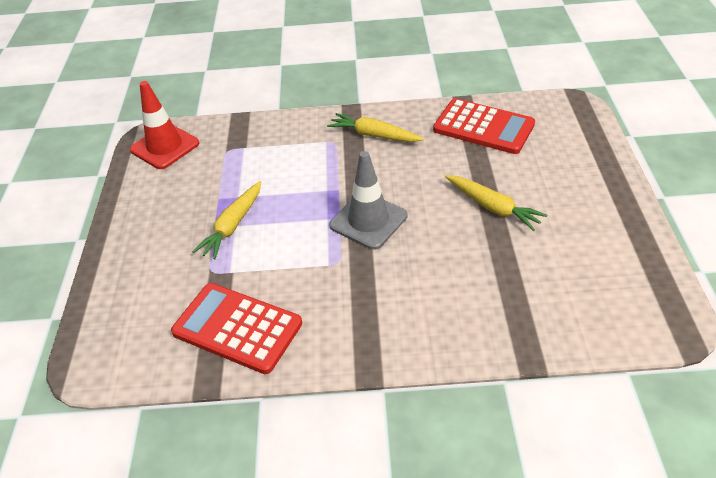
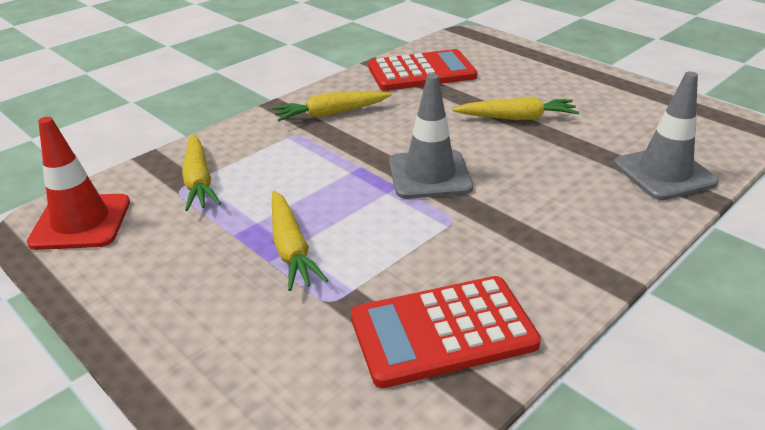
camera: 45 degrees left, 10 degrees down
none -> yellow carrot [182,134,221,211]
none -> grey traffic cone [614,71,719,200]

